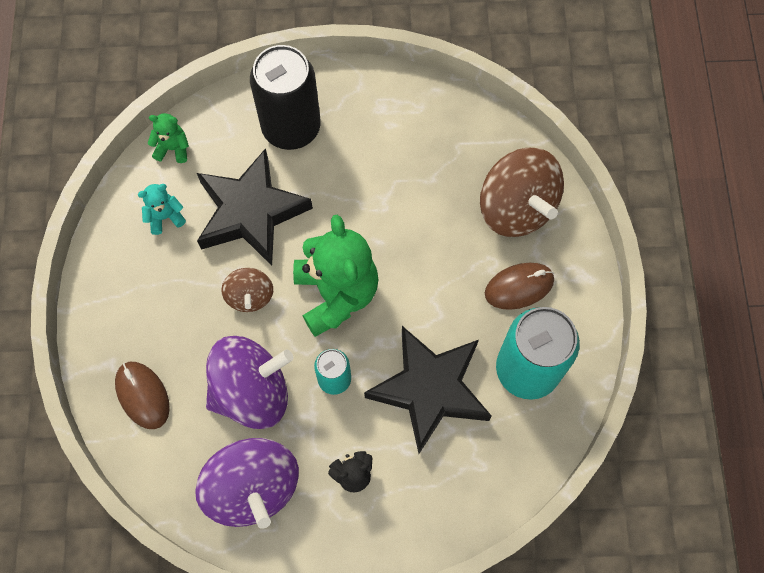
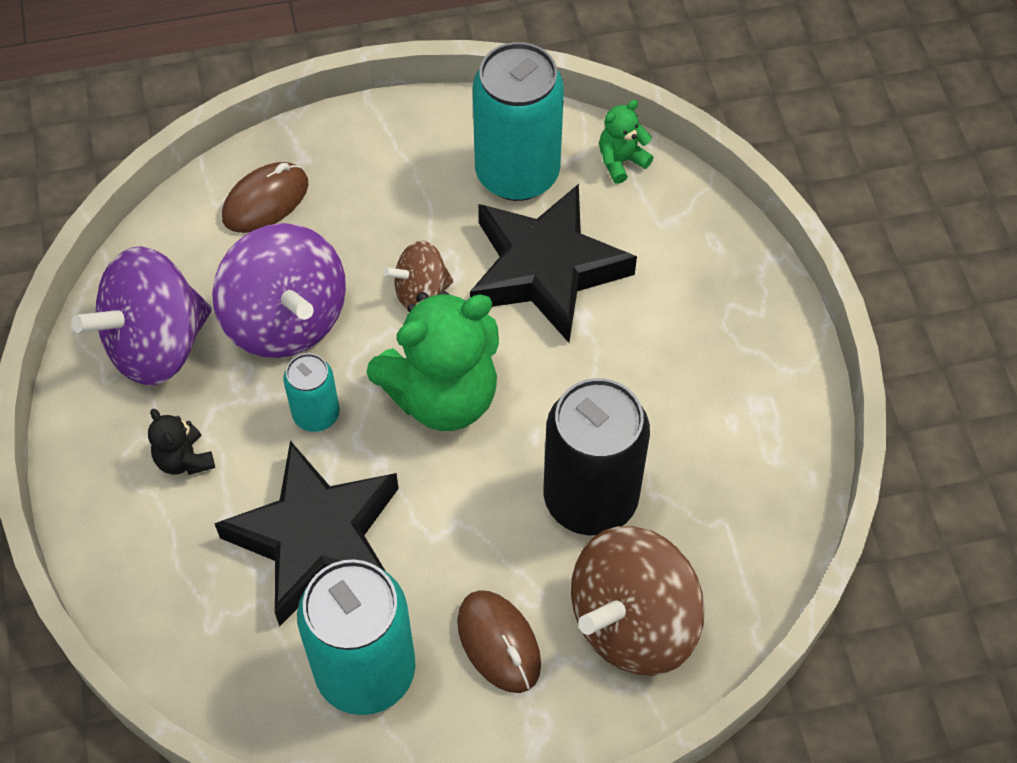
camera: 80 degrees right, 10 degrees down
turquoise teddy bear [138,184,186,235] -> turquoise can [473,42,564,201]
green teddy bear [147,113,189,163] -> green teddy bear turned 120 degrees counterclockwise [599,100,654,184]
black can [250,45,321,150] -> black can moved to [544,378,650,535]

